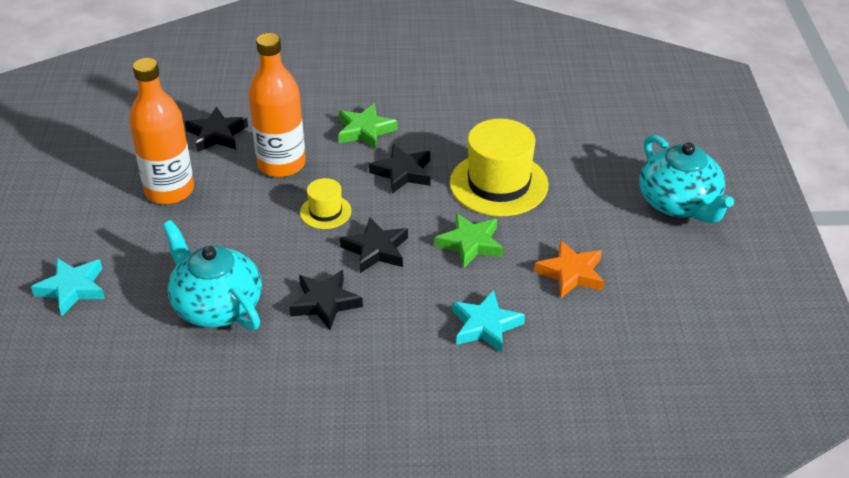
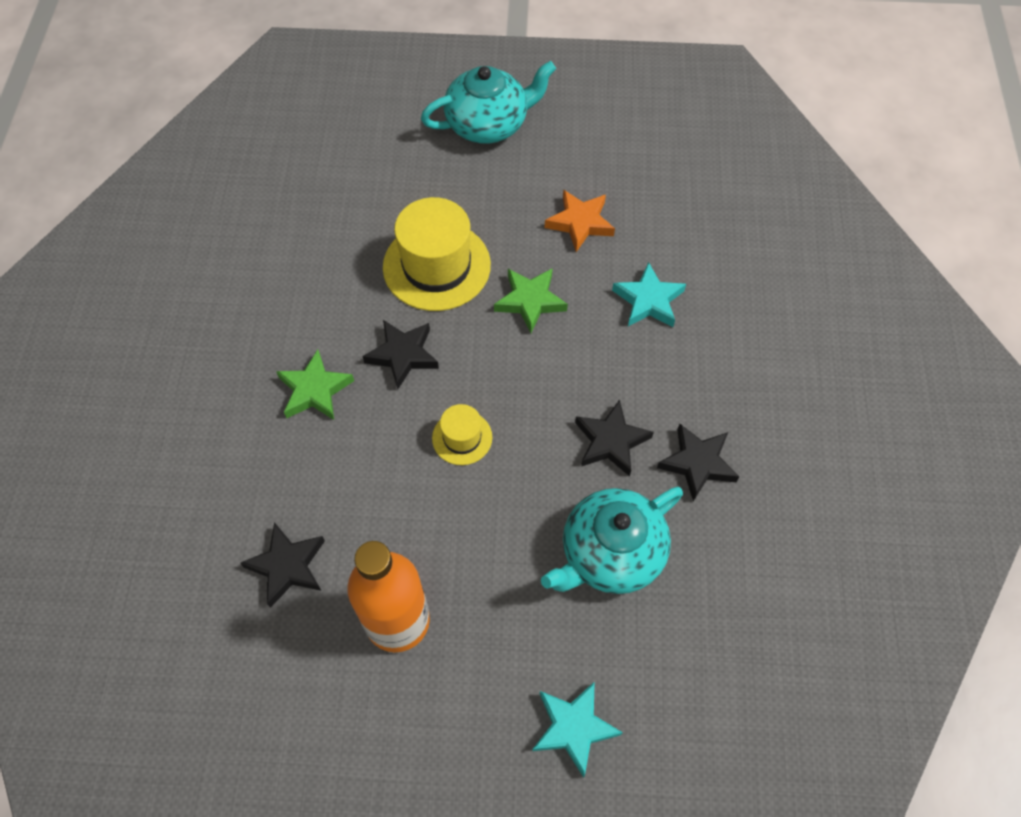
camera: 85 degrees left, 20 degrees up
orange bottle [248,33,305,177] -> none
black star [340,218,408,273] -> black star moved to [657,424,739,501]

